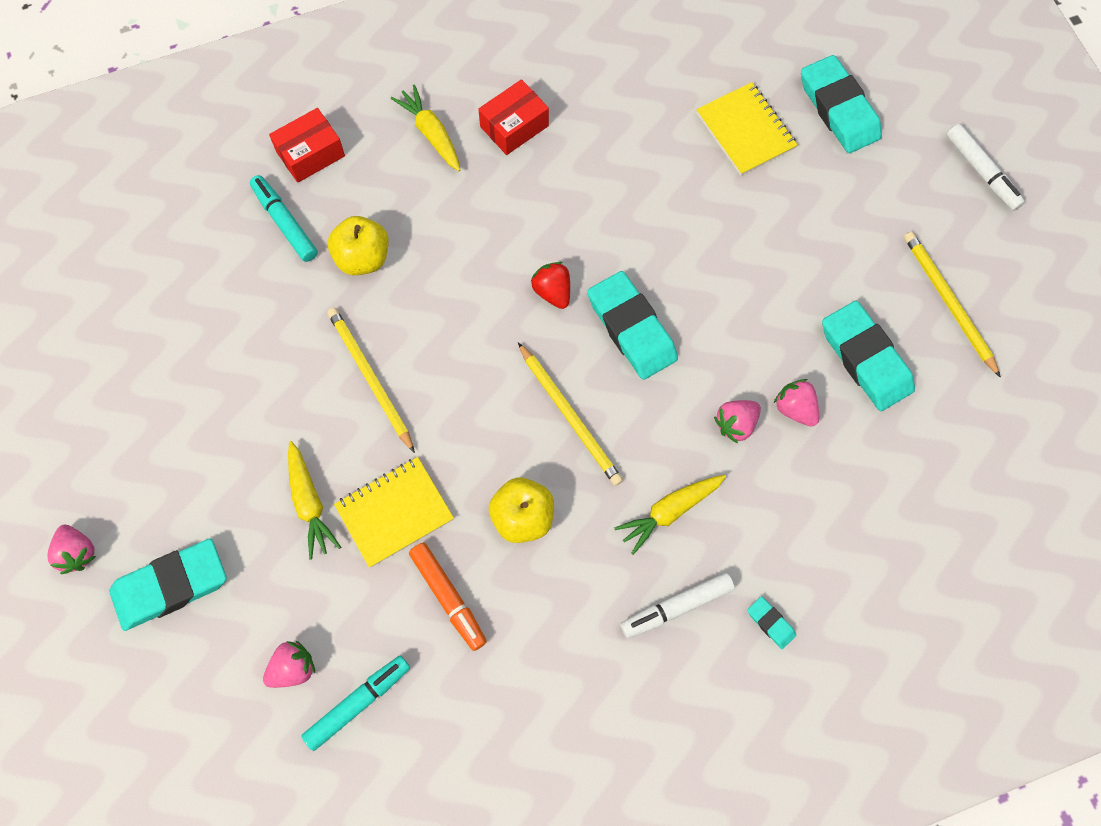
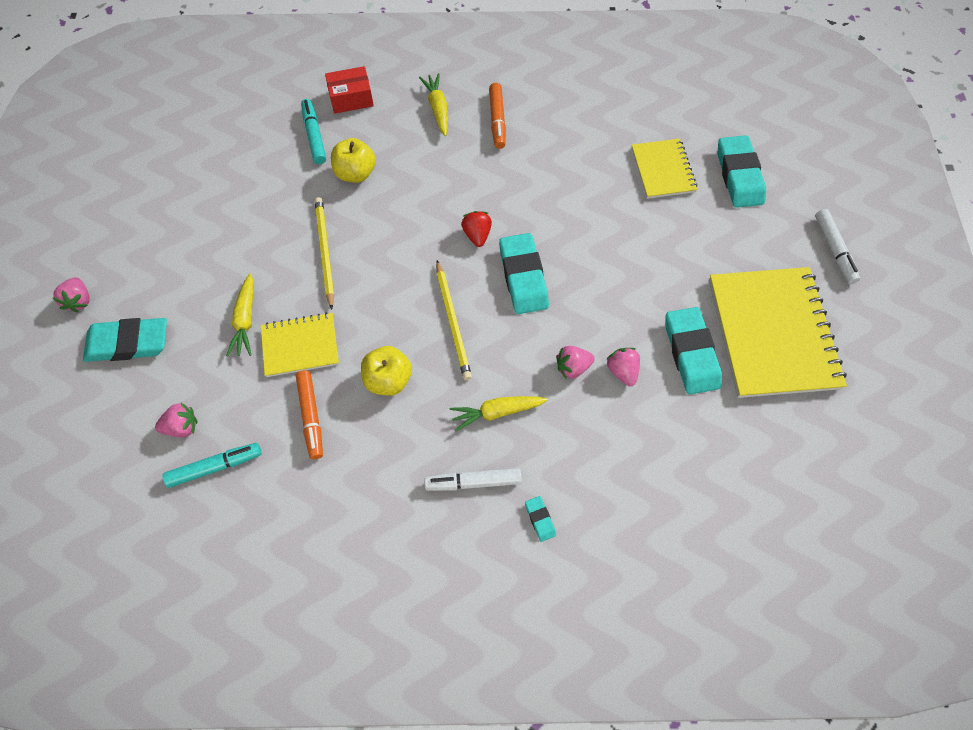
camera: 20 degrees right, 5 degrees down
red box [478,79,549,155] -> orange marker [489,83,506,149]
yellow pencil [904,232,1001,377] -> yellow notebook [709,267,847,398]

